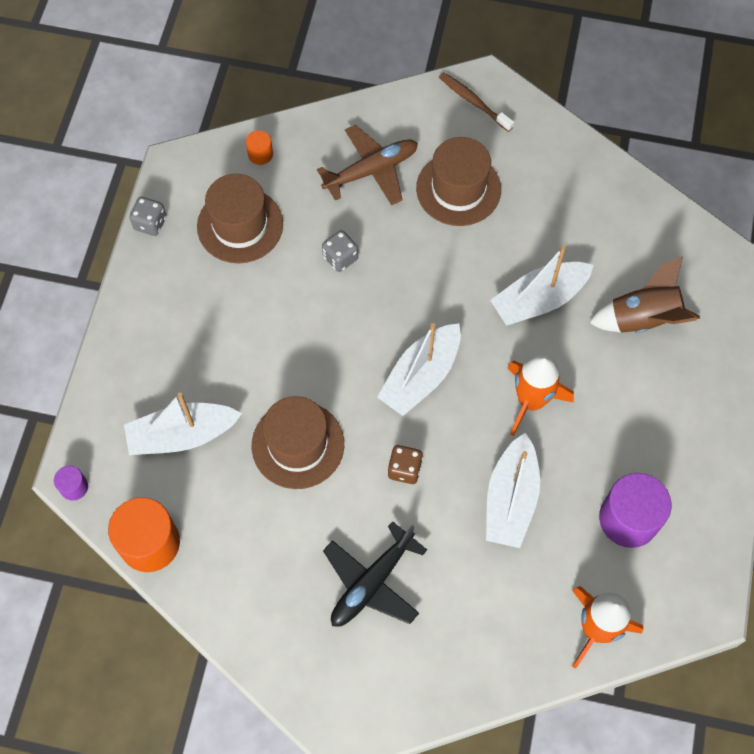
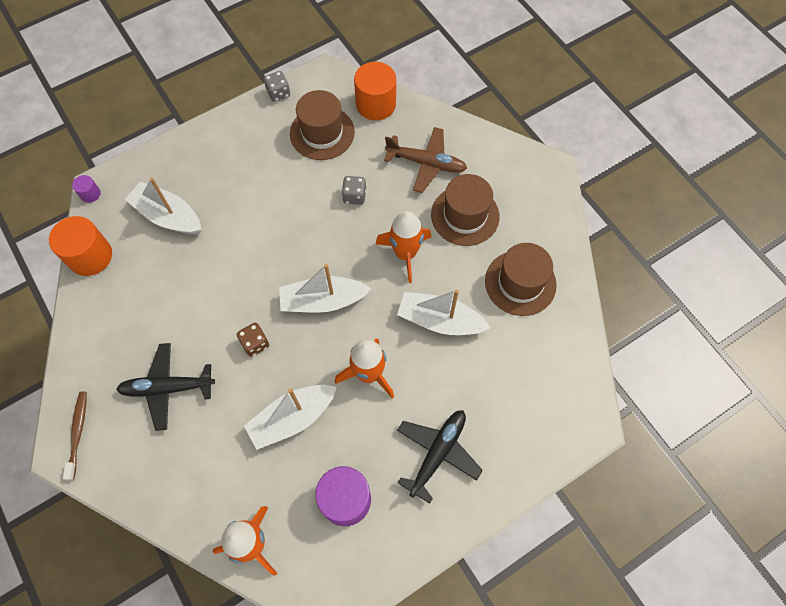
camera: 45 degrees right, 0 degrees up
orange cylinder [246,130,273,165] -> orange cylinder [354,62,396,120], size x2.11
brown hat [252,396,344,489] -> brown hat moved to [485,243,557,316]
brown toothbrush [439,72,514,132] -> brown toothbrush moved to [63,391,87,480]
brown rocket [589,256,700,333] -> none
none -> orange rocket [376,211,432,283]
none -> black plane [397,410,483,504]

